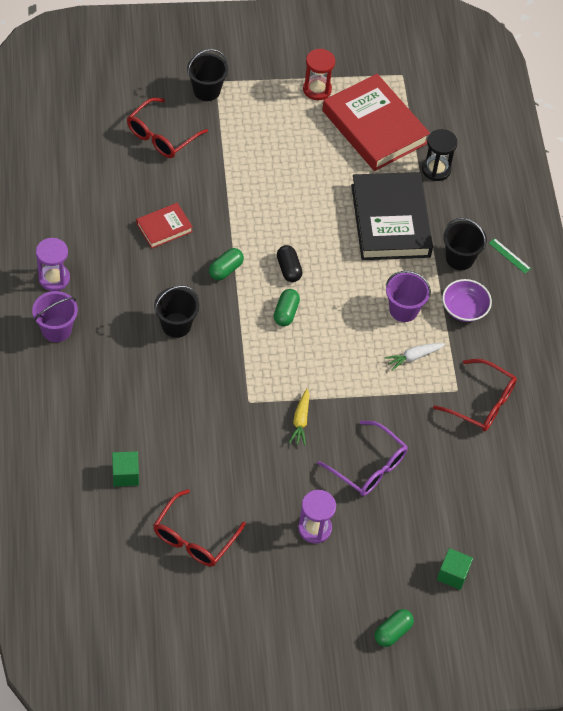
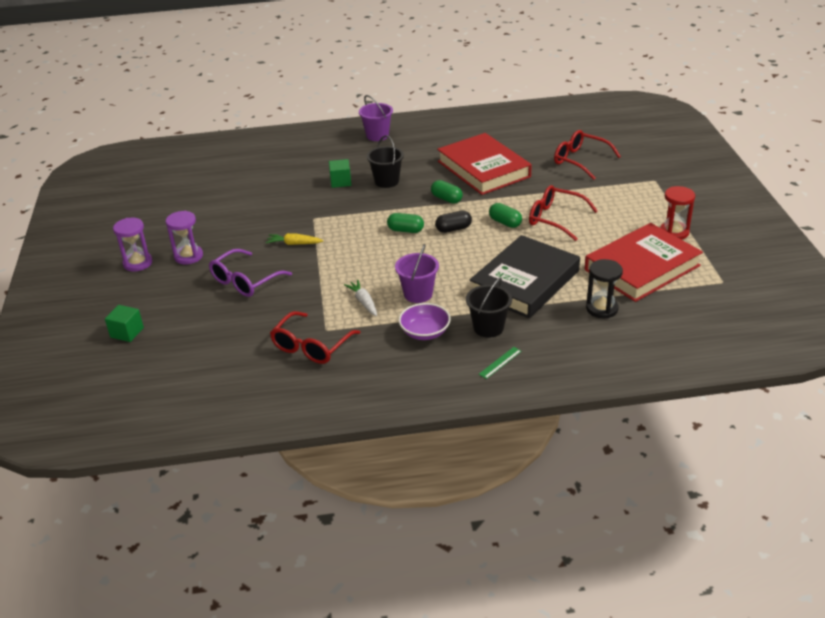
camera: 95 degrees right, 20 degrees down
purple hourglass [36,238,70,291] -> purple hourglass moved to [113,218,152,271]
green cube [112,451,139,487] -> green cube moved to [329,159,351,188]
red book [136,203,193,249] -> red book [437,133,532,195], size x2.05
red glasses [153,489,246,567] -> red glasses moved to [529,185,598,241]
black bucket [187,49,228,101] -> none
black book [351,172,433,260] -> black book turned 45 degrees counterclockwise [470,235,580,318]
green capsule [375,609,414,647] -> green capsule moved to [489,203,522,228]

